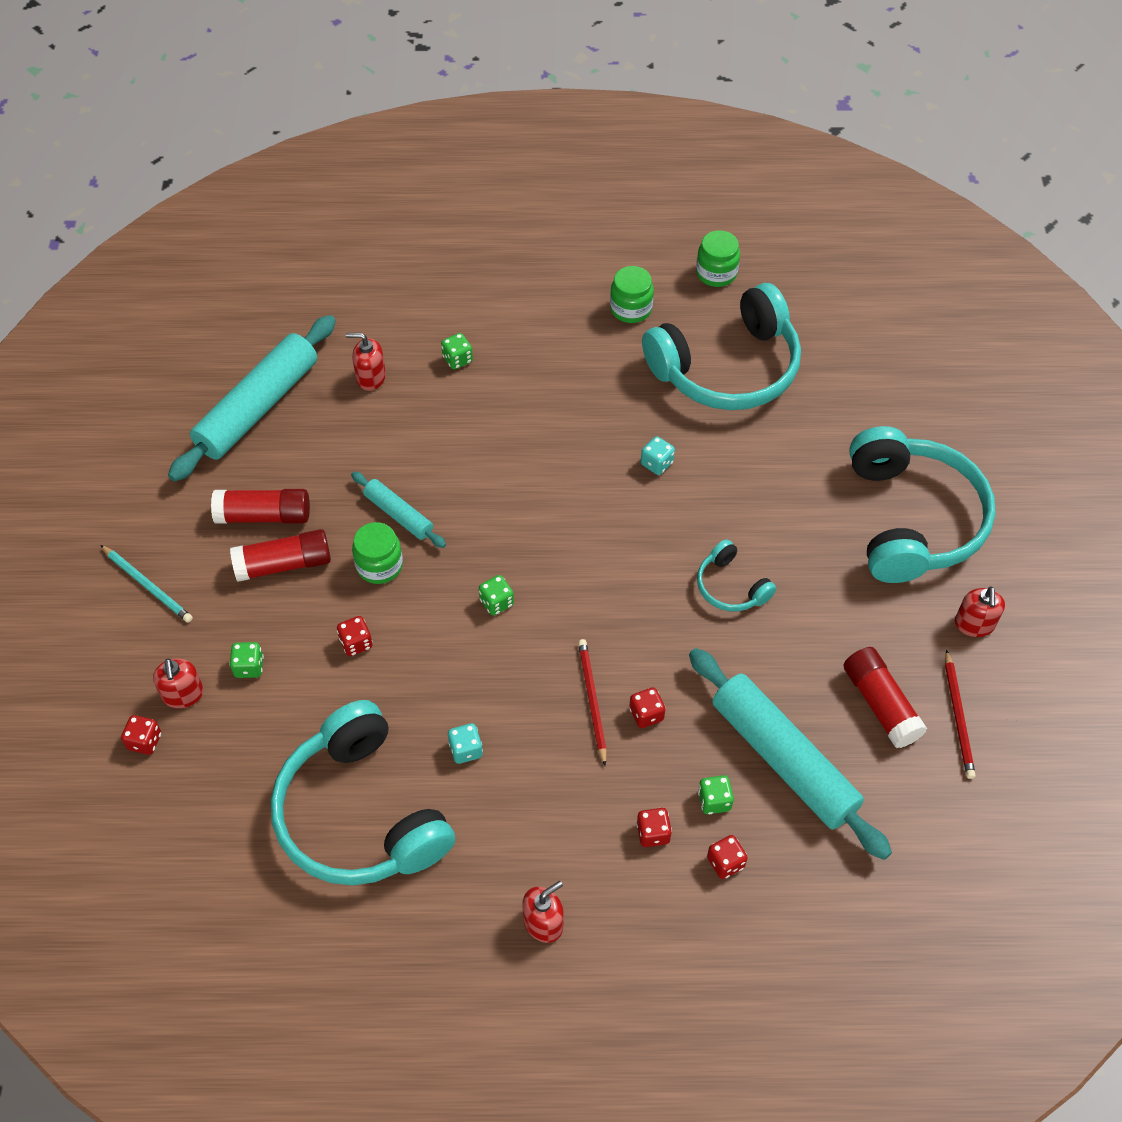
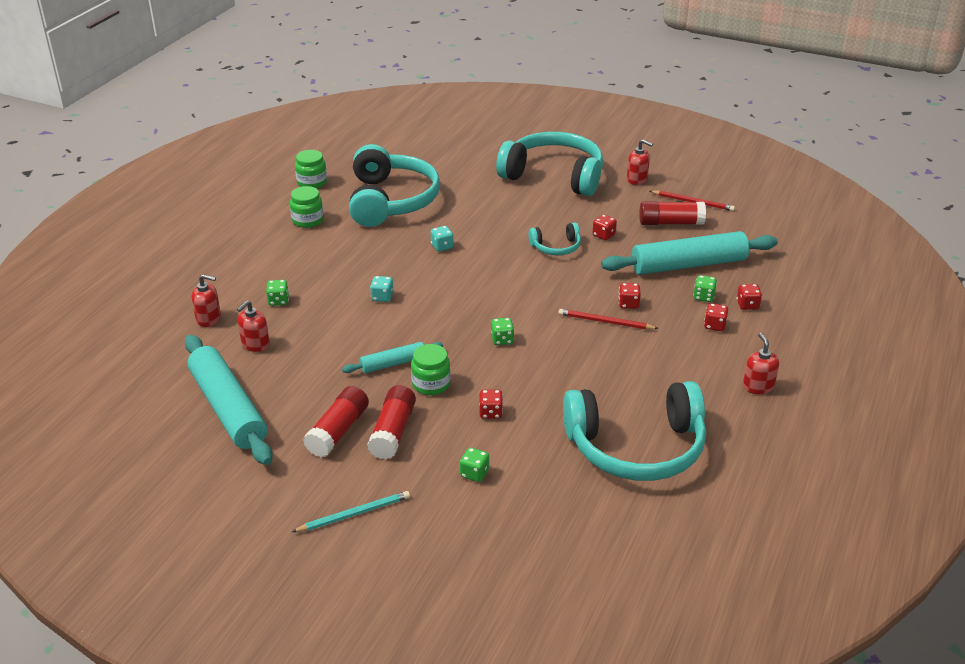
camera: 65 degrees left, 20 degrees down
red dice [121,715,161,755] -> red dice moved to [593,214,617,240]
red soap dispenser [153,658,204,708] -> red soap dispenser moved to [192,274,221,327]
turquoise dice [448,723,483,764] -> turquoise dice moved to [370,276,393,302]

